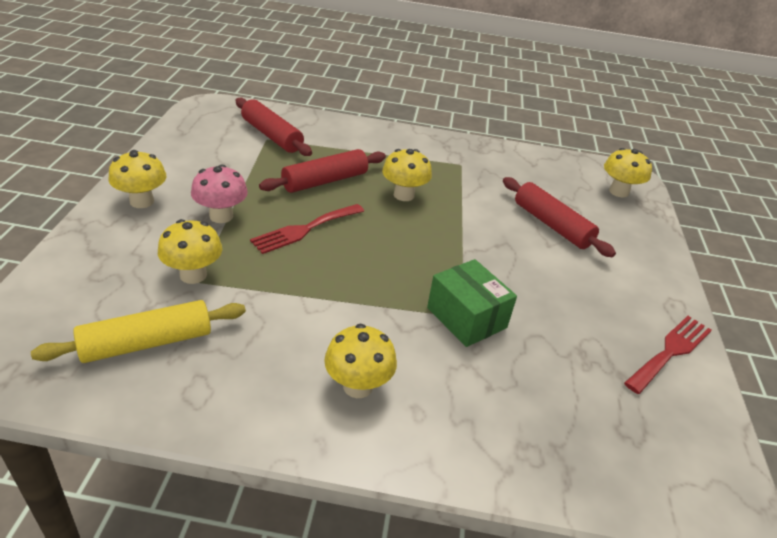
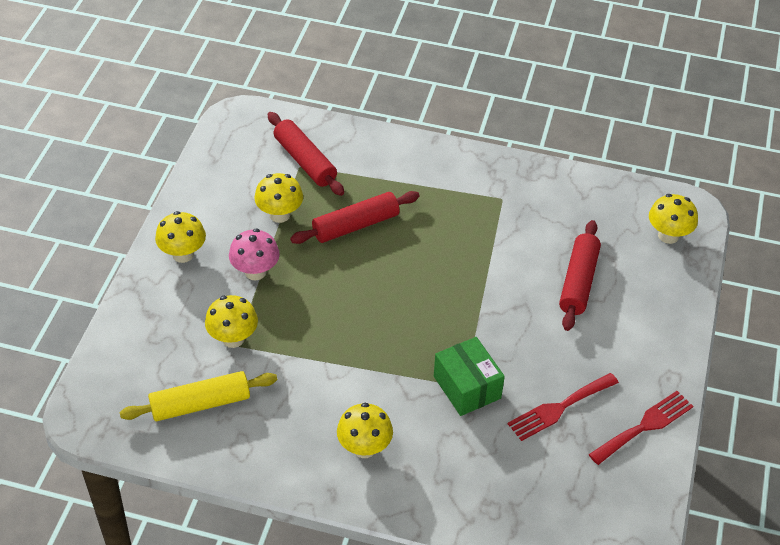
camera: 10 degrees right, 10 degrees up
red fork [250,204,364,254] -> red fork moved to [508,373,619,441]
yellow mushroom [382,149,432,201] -> yellow mushroom moved to [254,173,303,223]
red rolling pin [503,177,616,257] -> red rolling pin turned 45 degrees clockwise [559,220,601,331]

